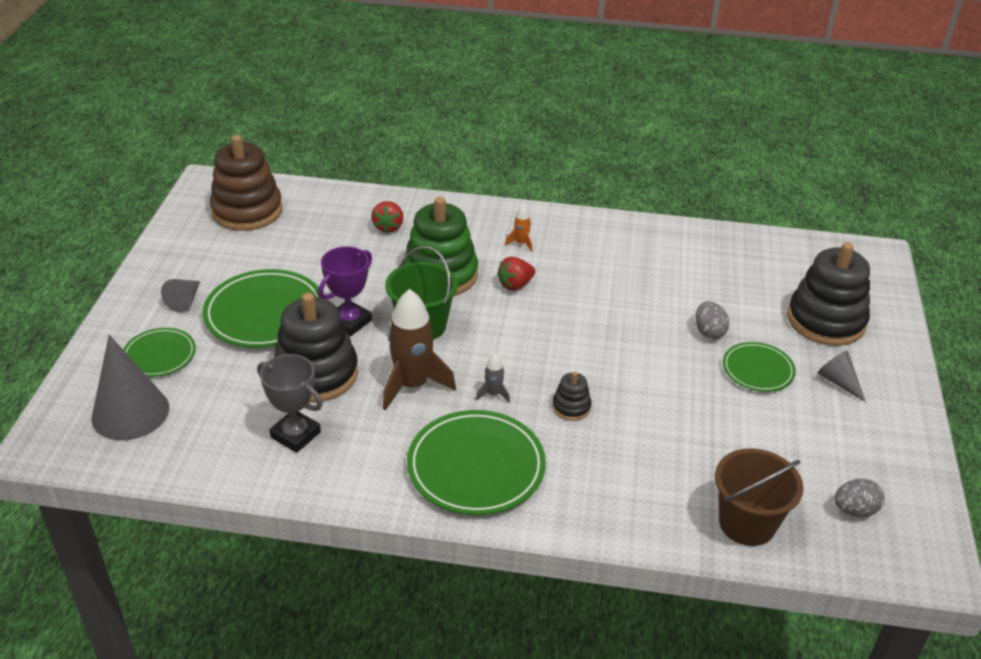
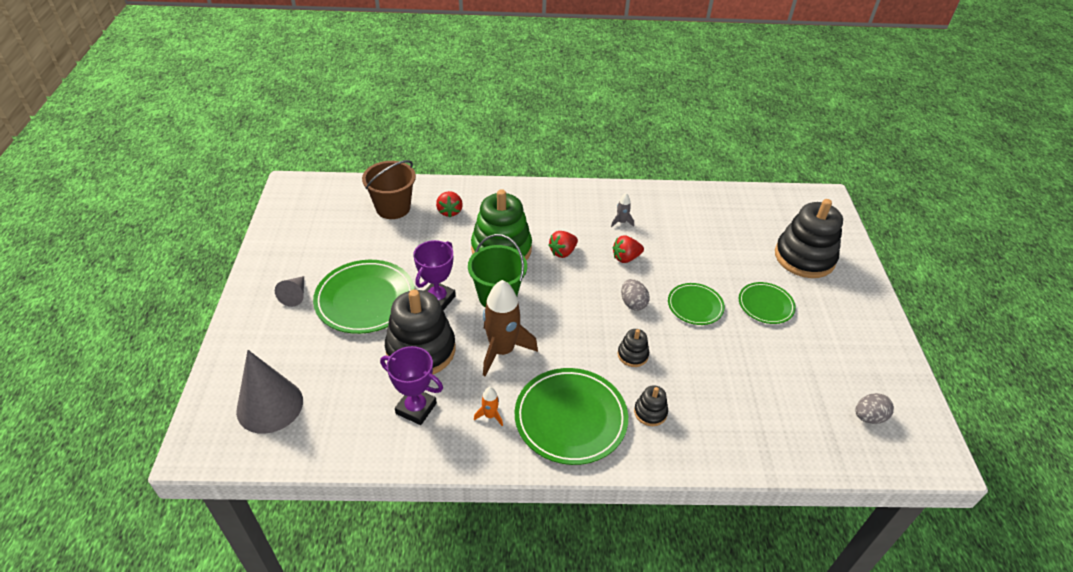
camera: 10 degrees left, 5 degrees up
green plate [123,328,196,377] -> green plate moved to [668,283,725,325]
brown stacking toy [210,135,283,231] -> none
grey trophy [257,354,322,453] -> purple trophy [380,346,443,425]
grey rocket [476,354,510,403] -> grey rocket moved to [611,193,634,227]
orange rocket [505,205,533,252] -> orange rocket moved to [474,387,503,426]
grey egg [695,301,729,339] -> grey egg moved to [621,279,649,311]
brown bucket [715,448,803,546] -> brown bucket moved to [362,160,416,219]
grey cone [818,351,866,402] -> none
none -> red strawberry [613,235,644,263]
none -> black stacking toy [634,385,668,426]

